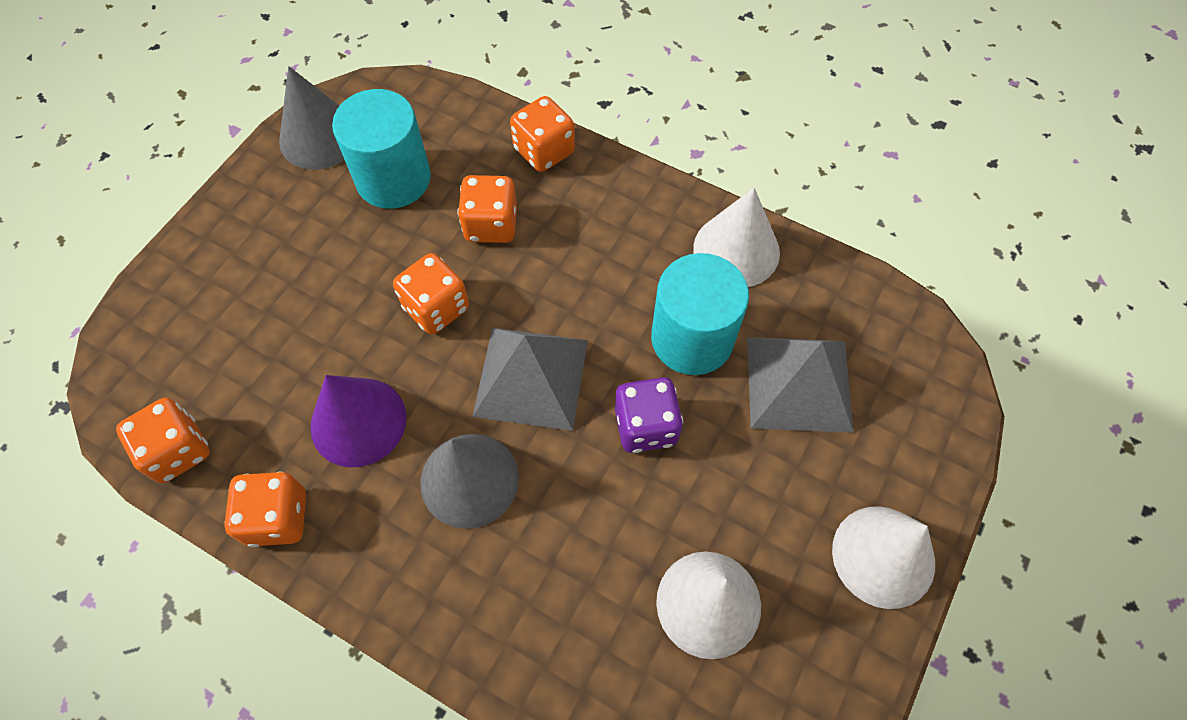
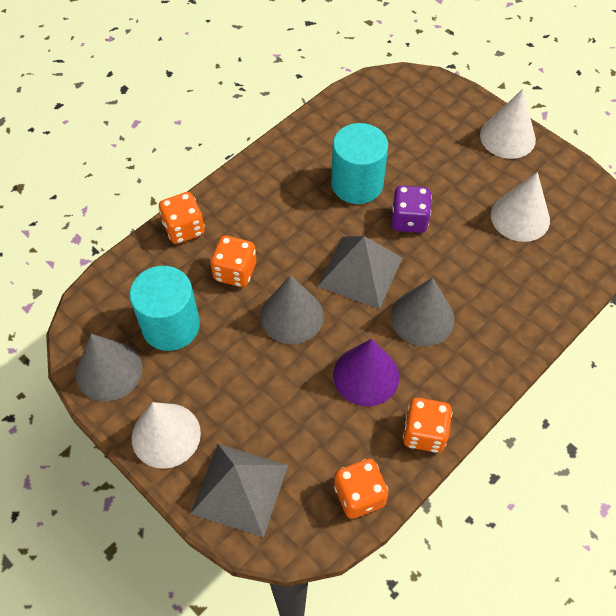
camera: 75 degrees left, 5 degrees down
orange dice [393,253,469,334] -> grey cone [260,275,324,344]
white cone [693,188,780,287] -> white cone moved to [132,402,201,469]
grey pyramid [747,337,854,433] -> grey pyramid moved to [190,444,288,537]

